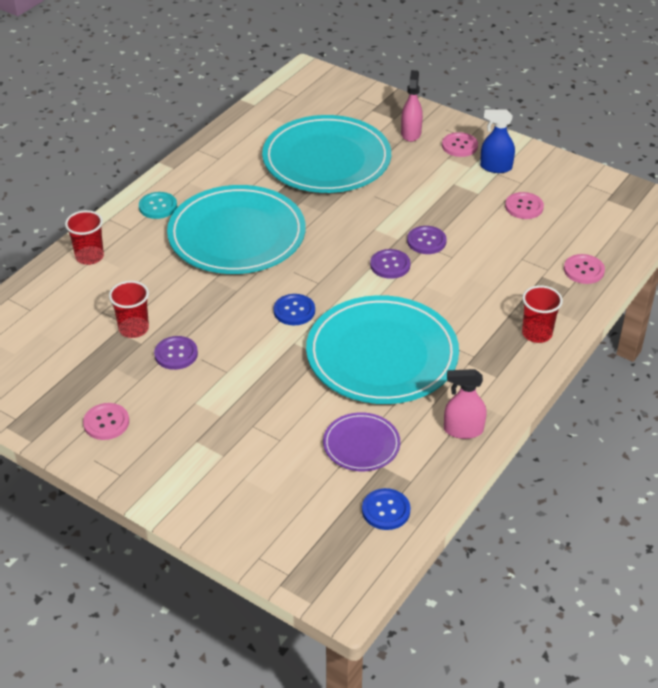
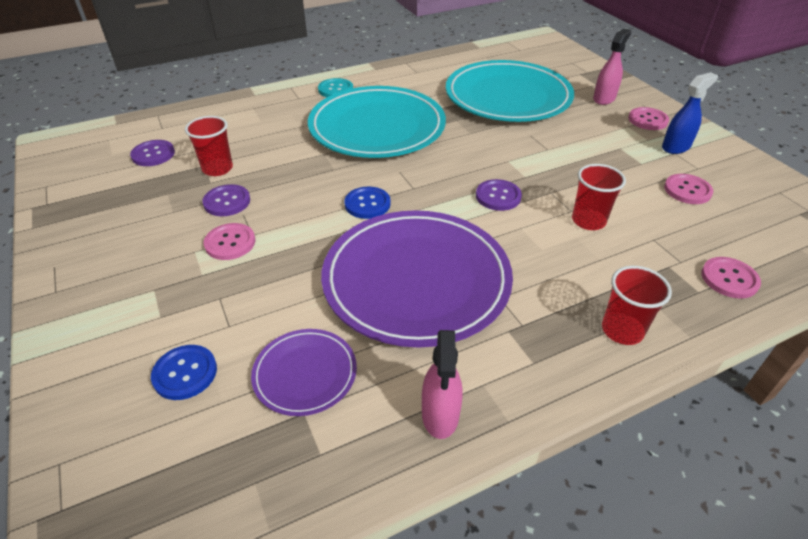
camera: 30 degrees right, 0 degrees up
red cup [65,210,104,265] -> red cup moved to [572,164,626,230]
pink button [83,403,129,440] -> pink button moved to [204,223,255,260]
turquoise plate [306,295,459,404] -> purple plate [321,210,513,348]
blue button [362,488,411,530] -> blue button moved to [151,345,217,400]
purple button [407,226,447,254] -> purple button moved to [130,140,175,166]
pink spray bottle [444,369,487,439] -> pink spray bottle turned 120 degrees counterclockwise [422,330,463,439]
blue spray bottle [480,109,515,173] -> blue spray bottle turned 105 degrees clockwise [662,72,718,154]

